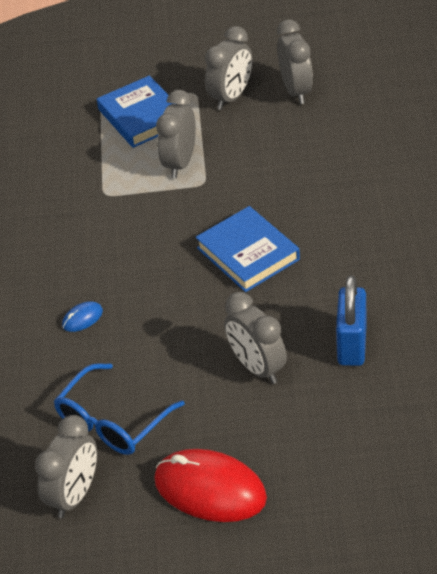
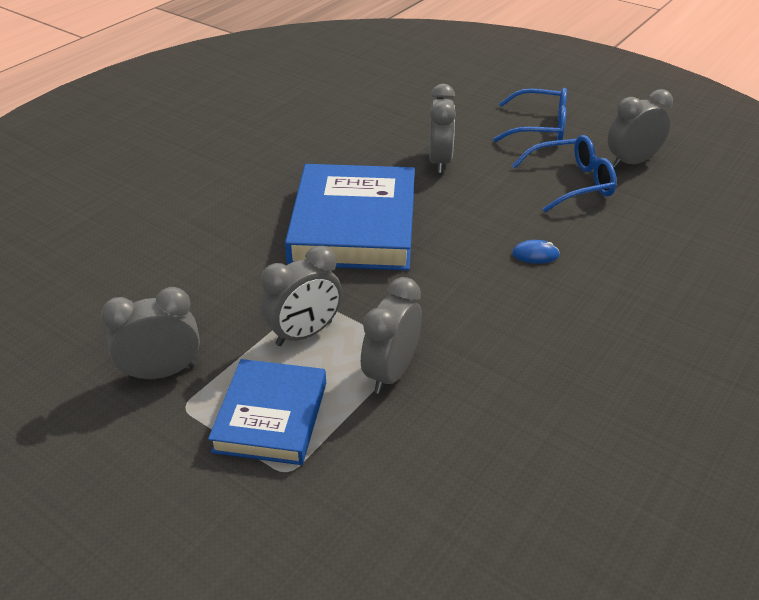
camera: 145 degrees left, 5 degrees down
red mouse [154,449,267,522] -> blue glasses [493,88,567,142]
blue book [195,206,300,292] -> blue book [285,164,415,271], size x1.66
grey clock [277,20,313,104] -> grey clock moved to [361,277,422,394]
blue padlock [336,275,367,366] -> none

